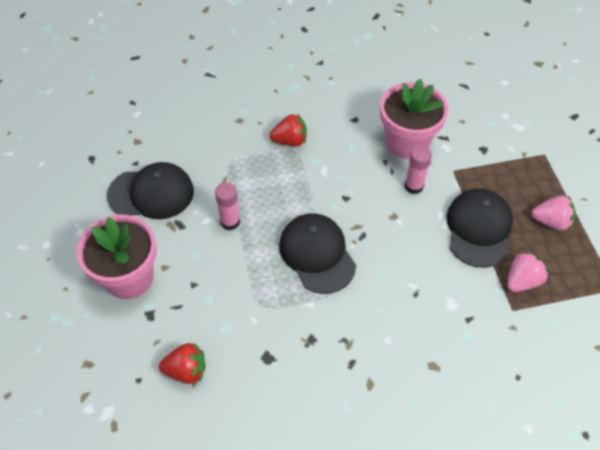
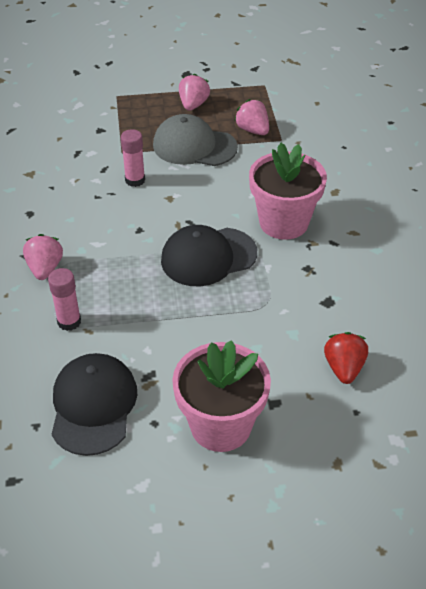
camera: 85 degrees left, 10 degrees down
pink glue stick [215,182,240,230] -> pink glue stick moved to [48,268,81,331]
red strawberry [269,114,307,147] -> pink strawberry [23,234,63,280]
pink flower pot [380,79,448,159] -> pink flower pot moved to [249,143,327,240]
black cap [447,189,513,268] -> grey cap [153,114,238,166]

